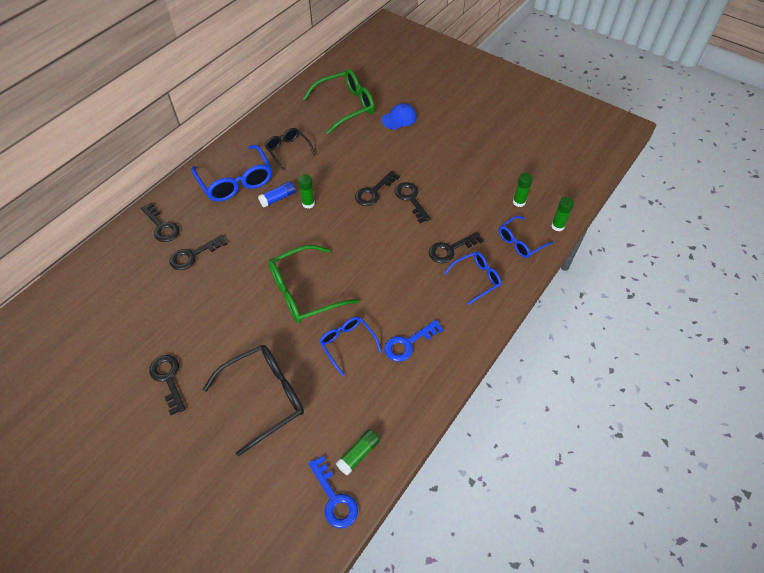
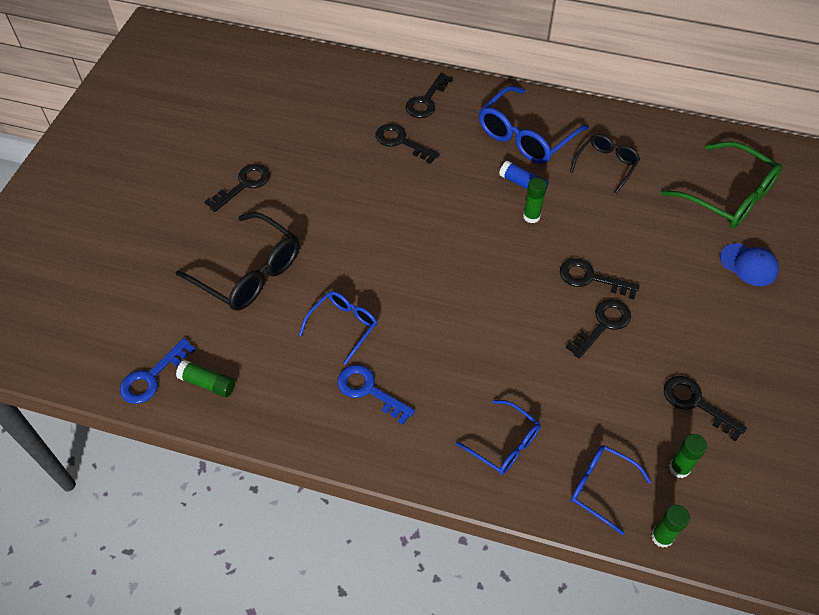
camera: 70 degrees right, 0 degrees up
green glasses [268,245,359,323] -> none
black key [429,232,484,263] -> black key moved to [664,376,747,441]

